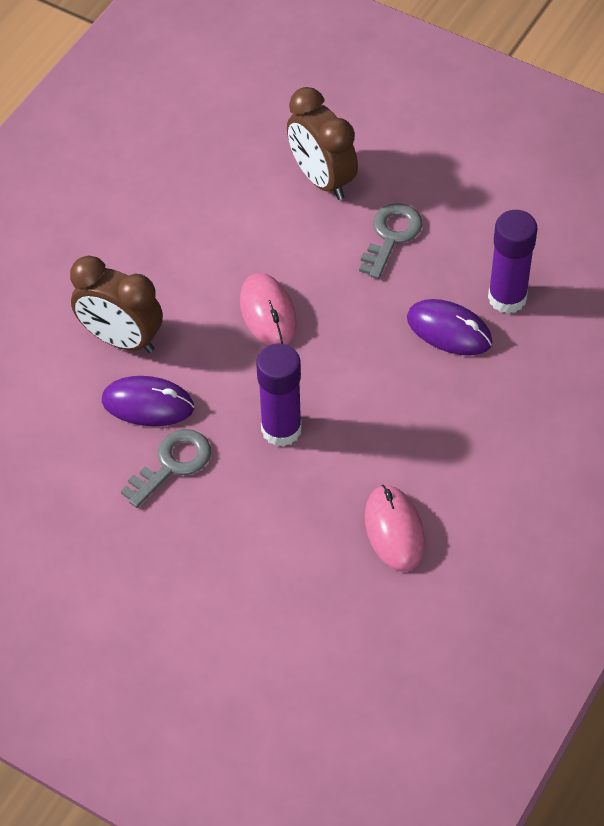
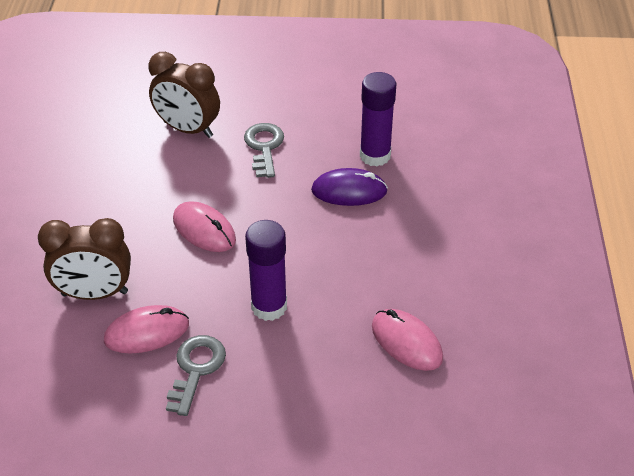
camera: 30 degrees left, 10 degrees down
purple mouse [102,376,194,426] -> pink mouse [104,305,189,354]

